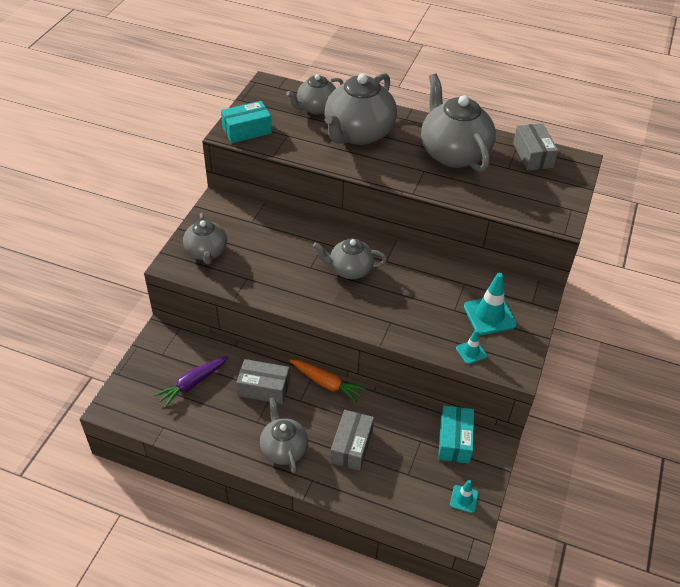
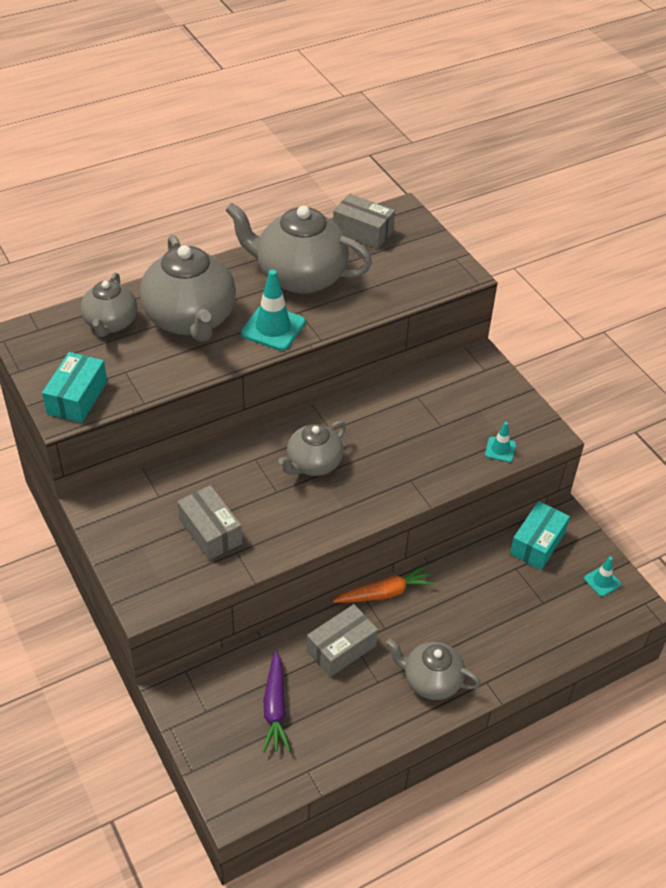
camera: 50 degrees left, 0 degrees up
grey teapot [183,213,227,264] -> none
grey box [330,410,374,471] -> grey box moved to [177,485,242,560]
turquoise box [438,406,474,464] -> turquoise box turned 75 degrees clockwise [510,501,570,570]
turquoise traffic cone [464,272,517,335] -> turquoise traffic cone moved to [241,269,305,351]

